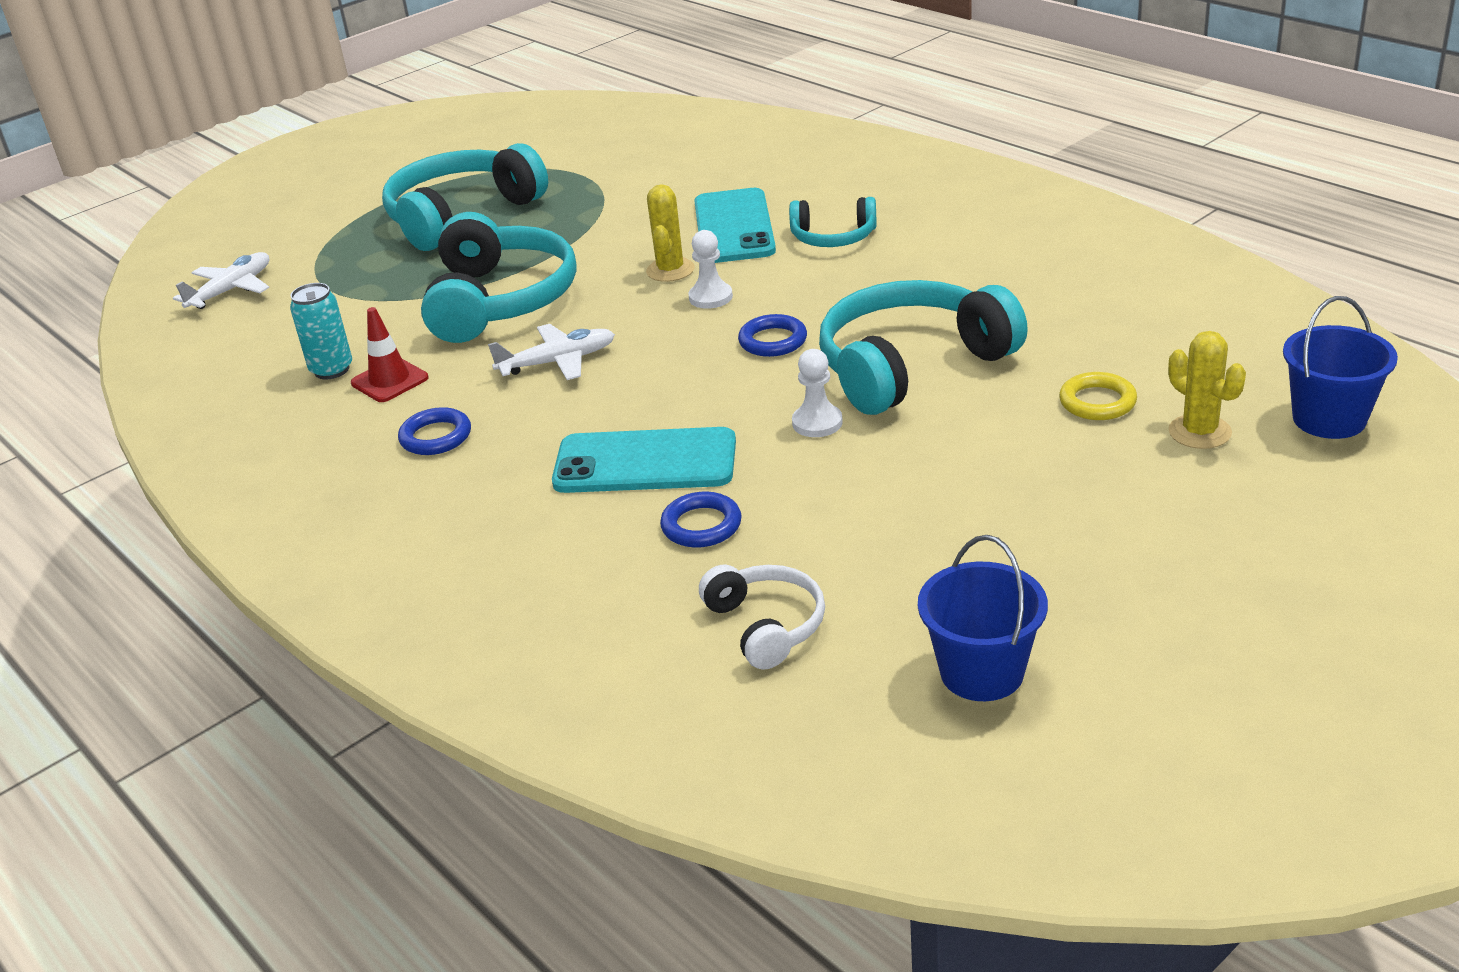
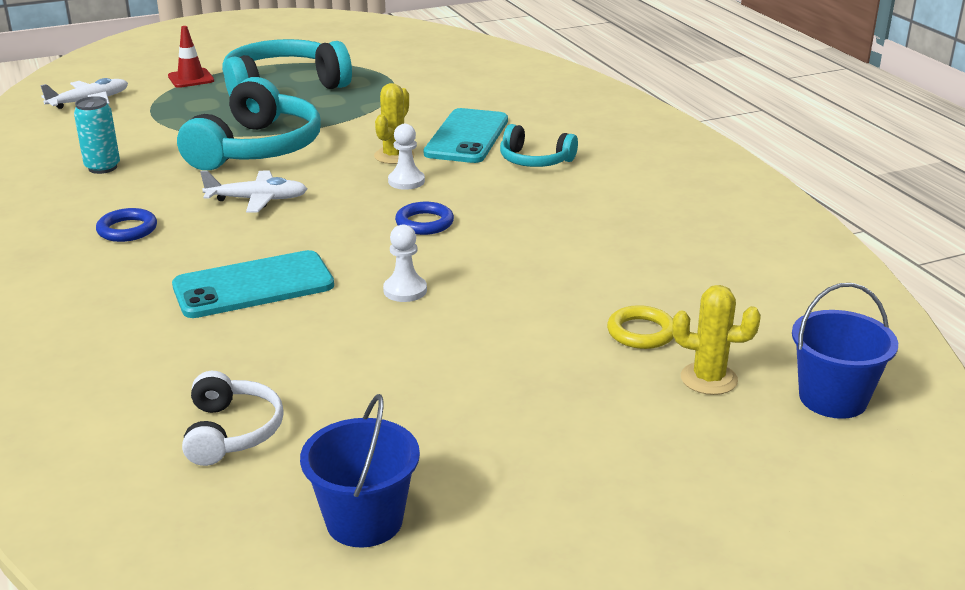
camera: 15 degrees right, 5 degrees down
red traffic cone [351,307,429,402] -> red traffic cone moved to [168,26,214,88]
turquoise phone [552,427,736,493] -> turquoise phone turned 45 degrees counterclockwise [172,250,334,318]
blue ring [660,492,742,548] -> none
turquoise headphones [819,280,1028,415] -> none
yellow cactus [1168,331,1246,449] -> yellow cactus turned 60 degrees counterclockwise [672,285,761,395]

